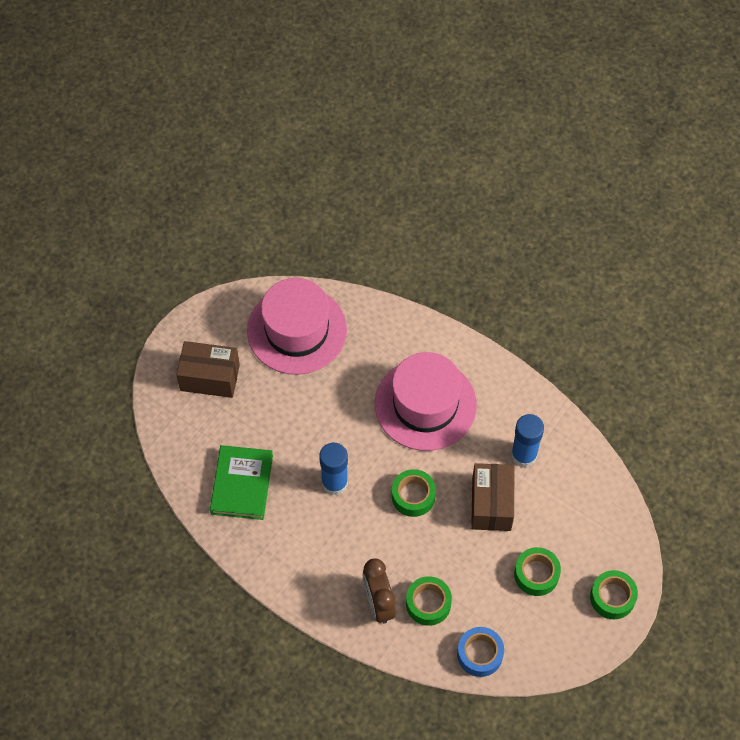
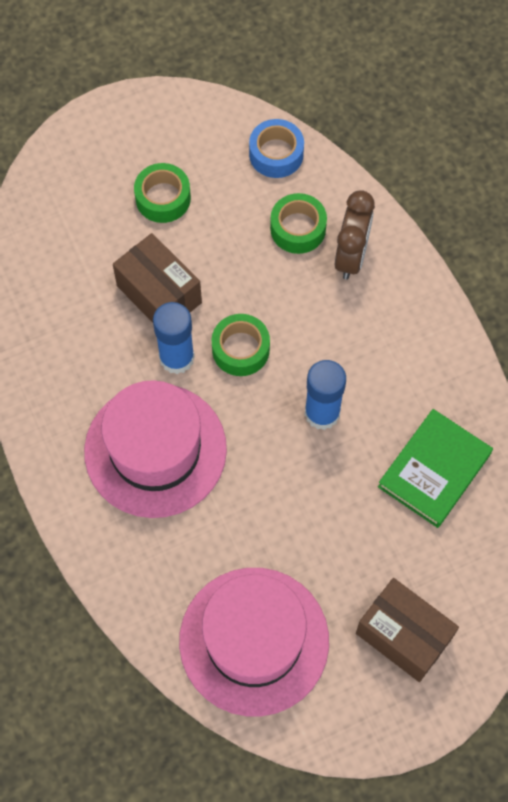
camera: 150 degrees left, 5 degrees up
brown box [471,463,515,531] -> brown box turned 75 degrees counterclockwise [113,233,202,323]
blue glue stick [511,414,544,467] -> blue glue stick moved to [153,302,195,374]
green tape [590,570,638,619] -> none

